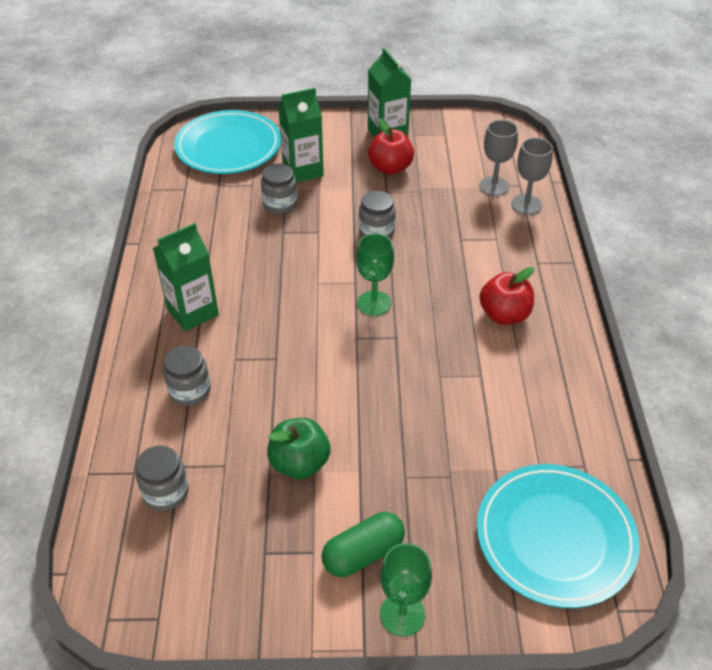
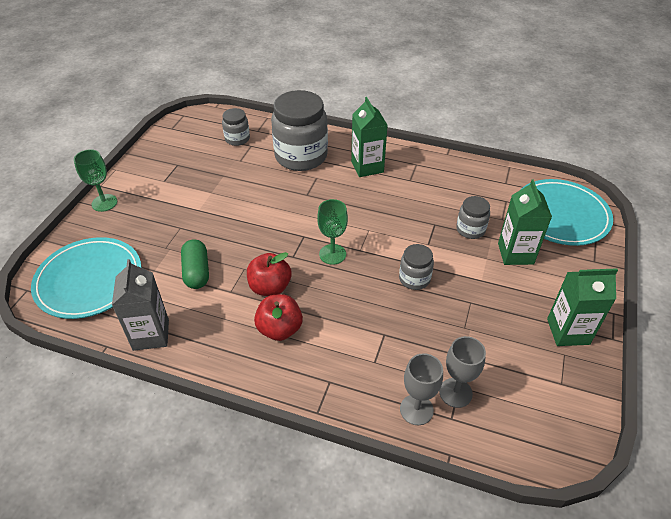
camera: 110 degrees right, 0 degrees up
grey jar [163,346,211,406] -> grey jar [271,90,328,171], size x2.04
green apple [267,418,331,479] -> none
green capsule [322,512,405,577] -> green capsule moved to [181,239,209,289]
red apple [368,118,414,175] -> red apple moved to [247,252,292,296]
none -> grey carton [112,259,169,351]

